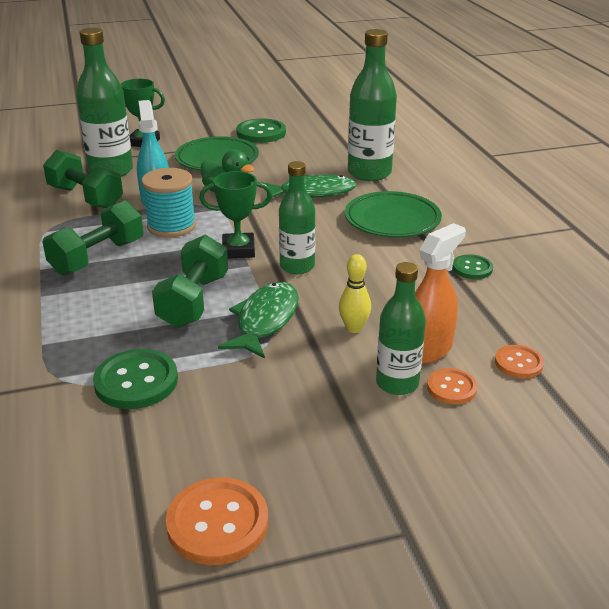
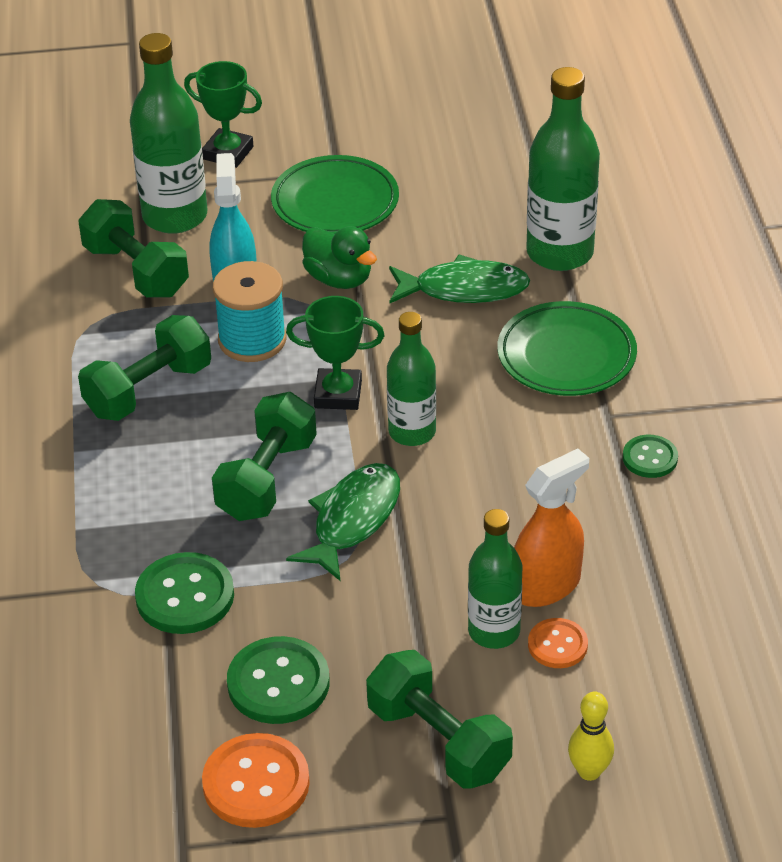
camera: 10 degrees right, 10 degrees up
green button [236,118,286,143] -> green button moved to [227,636,329,724]
yellow bowling pin [339,254,371,333] -> yellow bowling pin moved to [568,691,614,781]
orange button [495,345,544,379] -> none
none -> green dumbbell [366,650,513,789]

